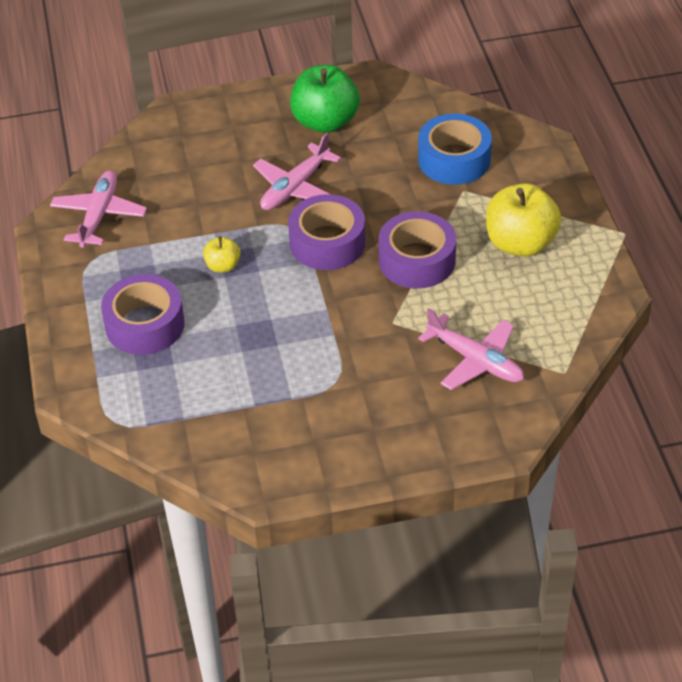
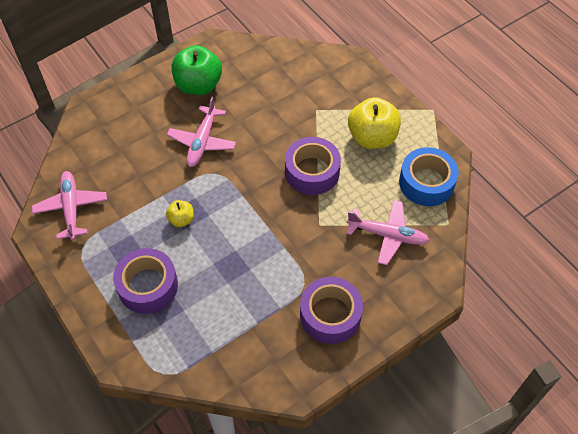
camera: 25 degrees left, 10 degrees up
purple tape [288,194,366,270] -> purple tape moved to [300,277,363,344]
blue tape [418,114,492,185] -> blue tape moved to [399,147,459,206]

